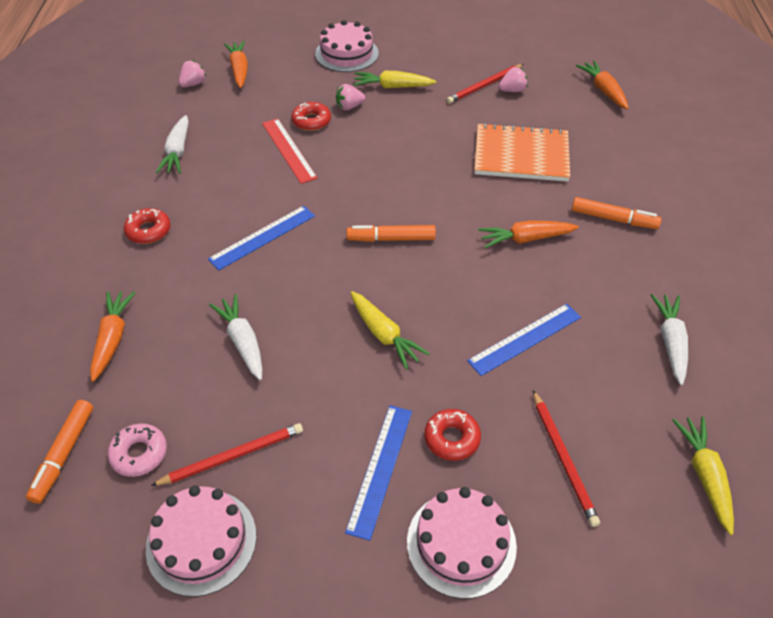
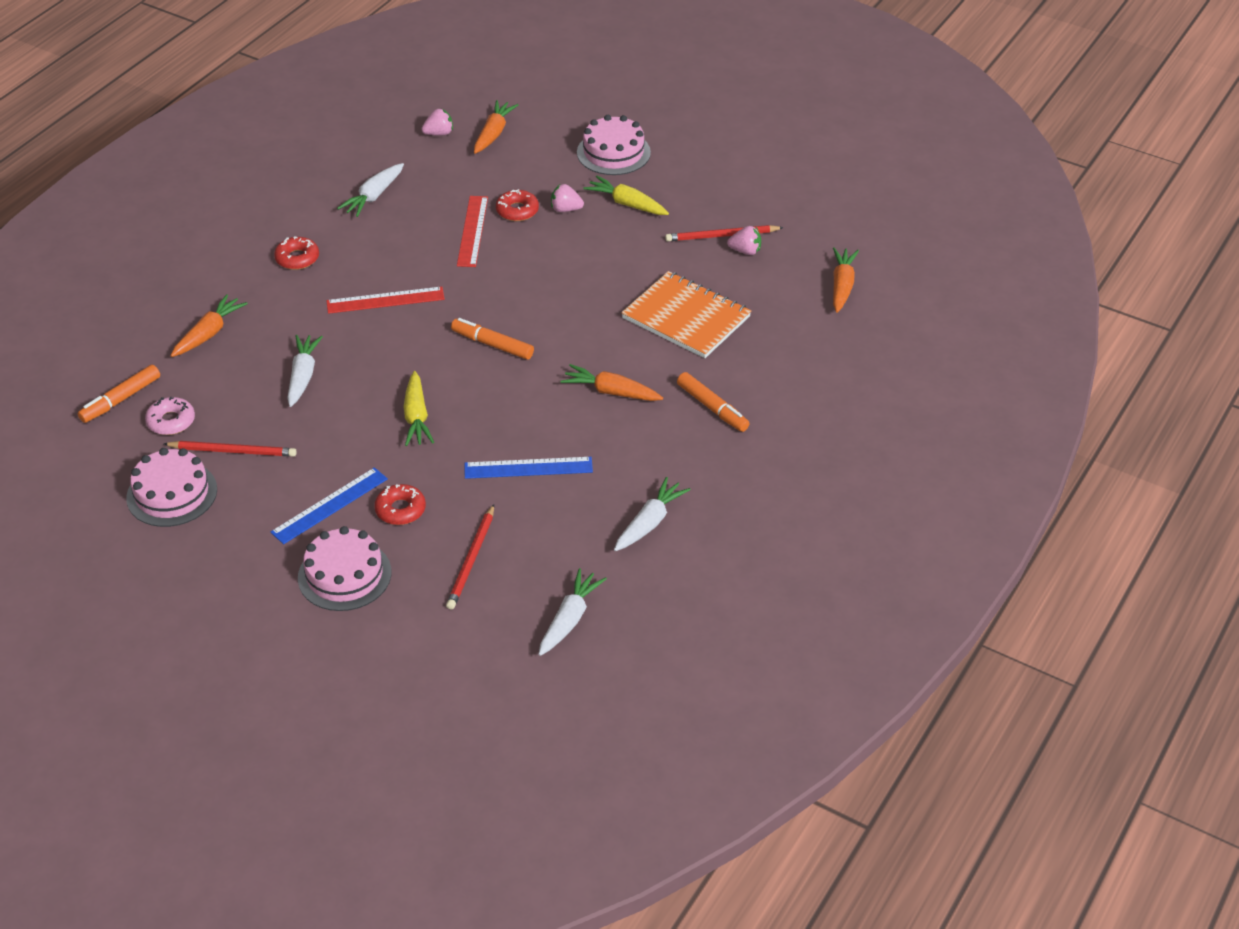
camera: 30 degrees right, 5 degrees down
blue ruler [208,206,315,270] -> red ruler [326,287,445,314]
yellow carrot [672,416,734,535] -> white carrot [538,568,607,656]

